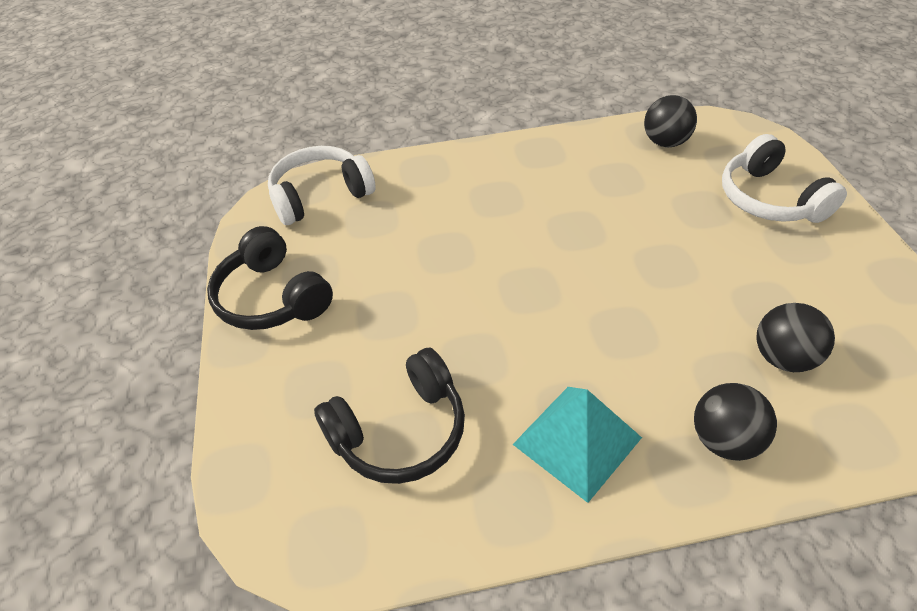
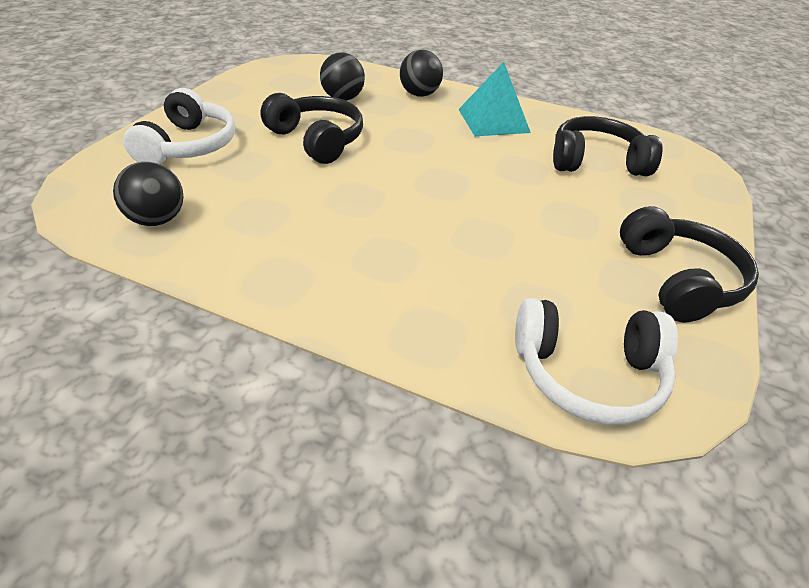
camera: 150 degrees left, 5 degrees down
none -> black headphones [260,93,363,164]

